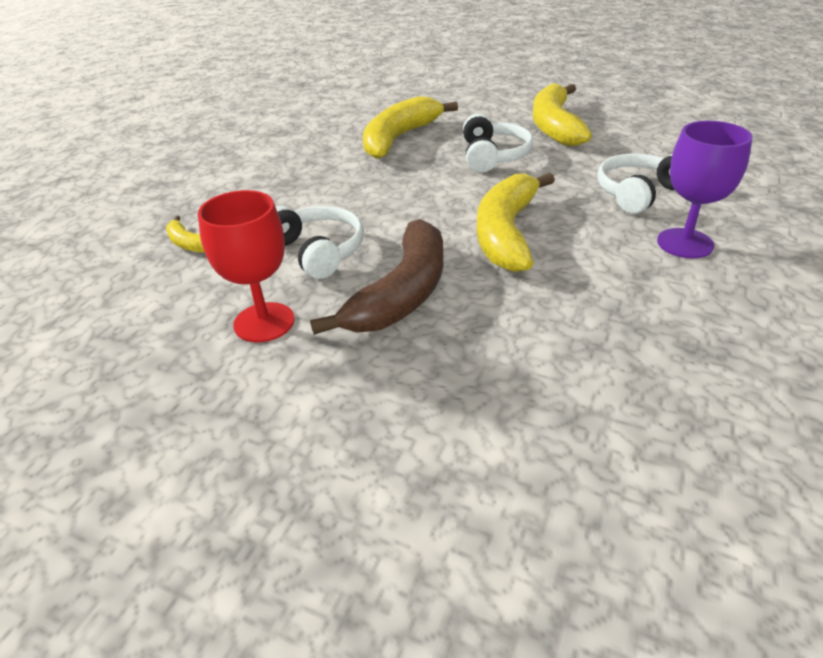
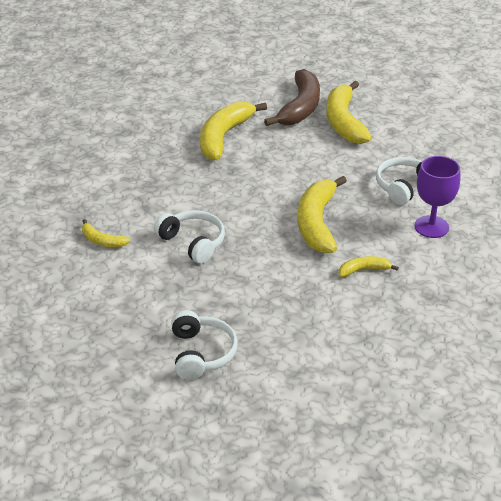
camera: 10 degrees left, 0 degrees up
red goblet [198,190,295,342] -> none
brown banana [310,219,443,335] -> brown banana moved to [264,69,320,126]
white headphones [463,113,533,172] -> white headphones moved to [171,310,238,380]
none -> yellow banana [339,256,399,277]

